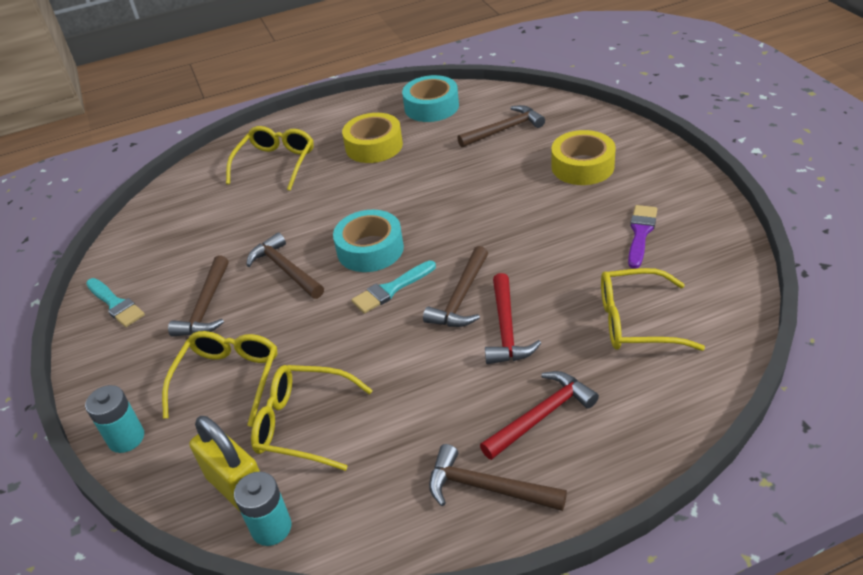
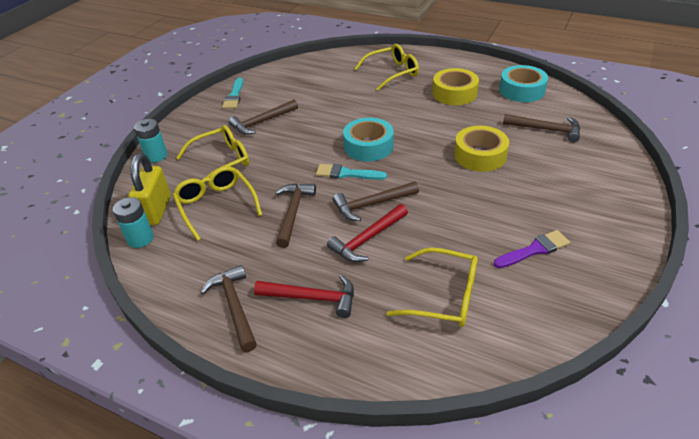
camera: 45 degrees right, 0 degrees up
brown hammer [246,232,324,299] -> brown hammer moved to [275,183,316,248]
yellow tape [551,130,616,185] -> yellow tape moved to [454,126,509,172]
yellow glasses [601,268,705,351] -> yellow glasses turned 150 degrees clockwise [386,248,478,327]

